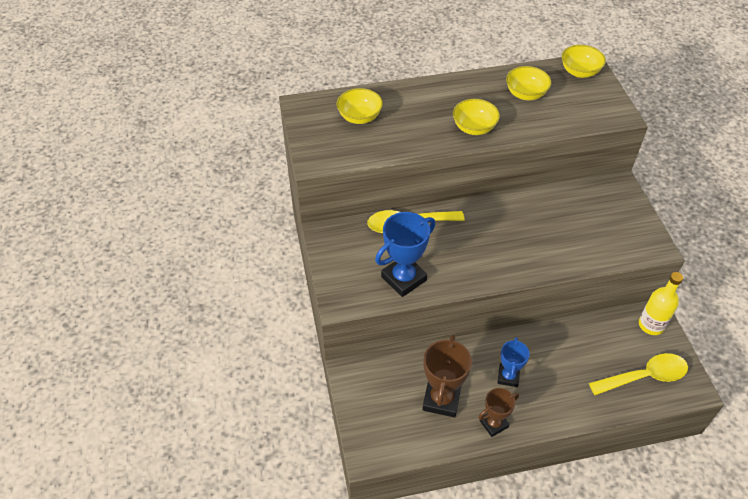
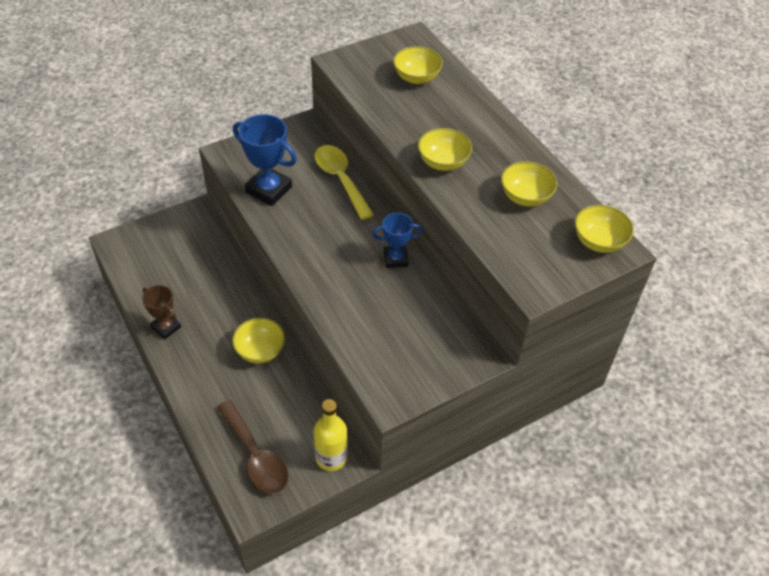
camera: 70 degrees right, 0 degrees up
brown trophy [422,334,472,417] -> none
blue trophy [497,337,530,387] -> blue trophy moved to [372,213,423,268]
yellow spoon [589,353,688,395] -> brown spoon [217,400,288,494]
none -> yellow bowl [232,318,285,363]

